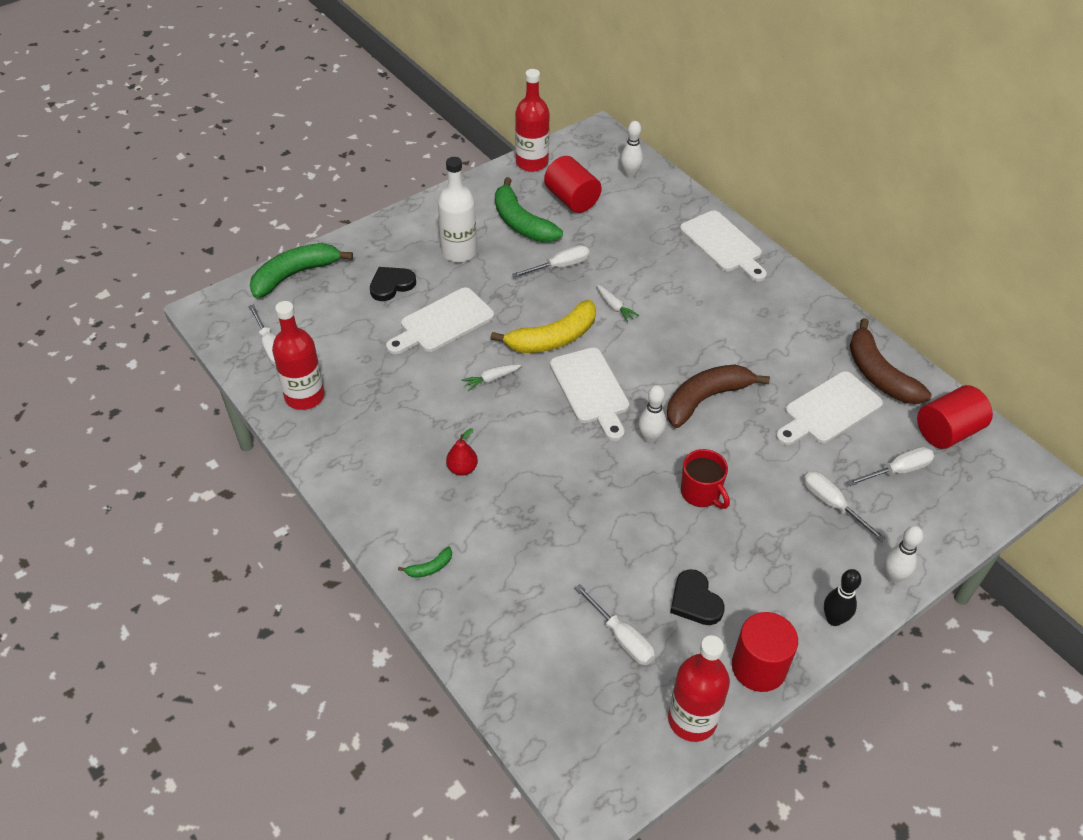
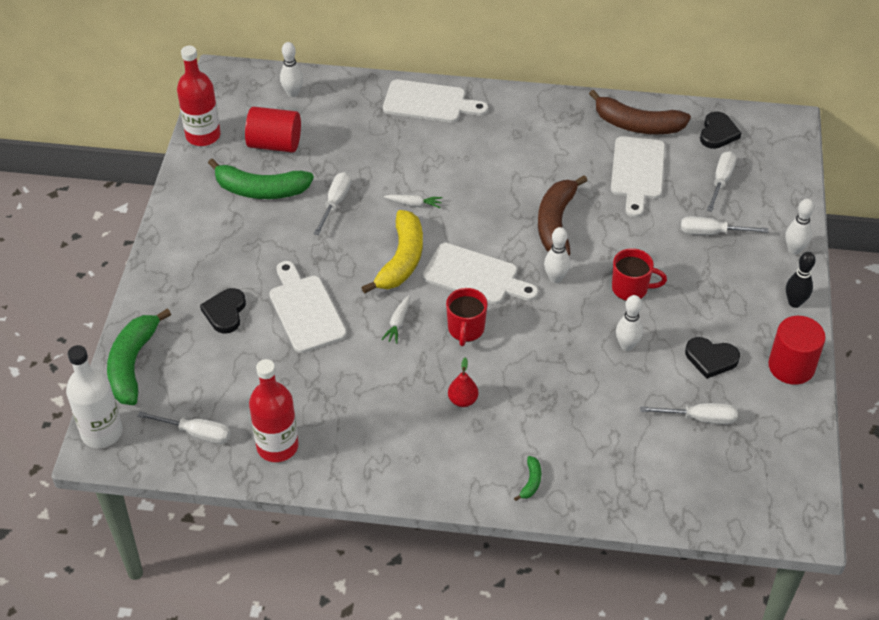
camera: 45 degrees left, 0 degrees up
white cutting board [386,288,494,354] -> white cutting board turned 150 degrees clockwise [269,261,347,353]
white bottle [438,157,477,262] -> white bottle moved to [66,345,123,448]
red bottle [668,635,730,742] -> none
red cylinder [917,385,993,449] -> black heart [700,112,741,149]
none -> red mug [446,288,487,346]
none -> white bowling pin [616,295,643,351]

